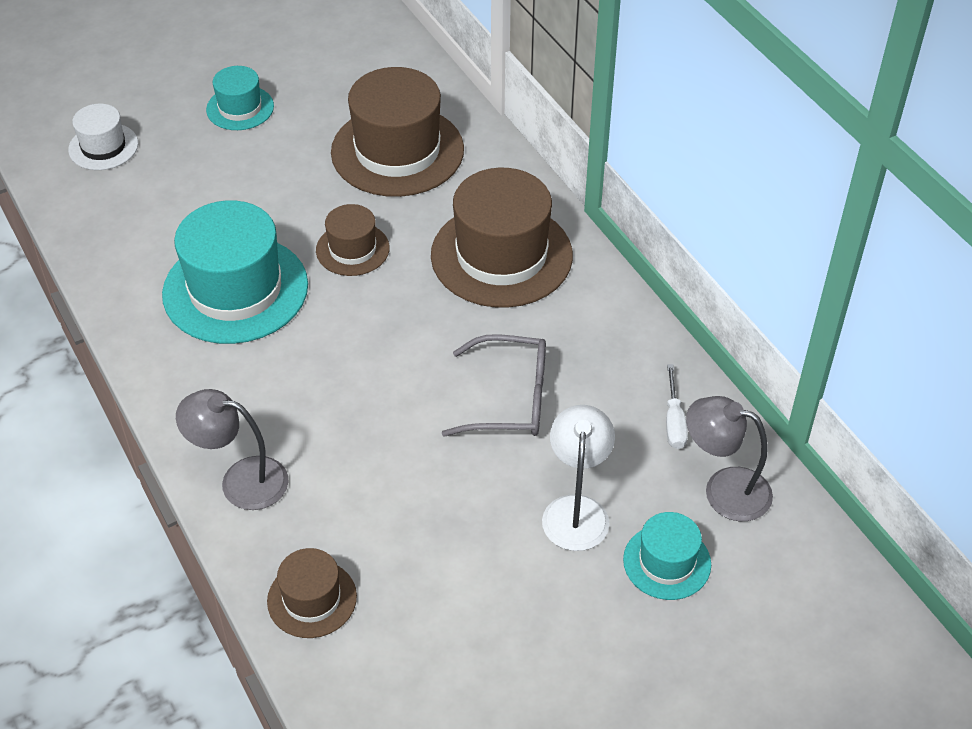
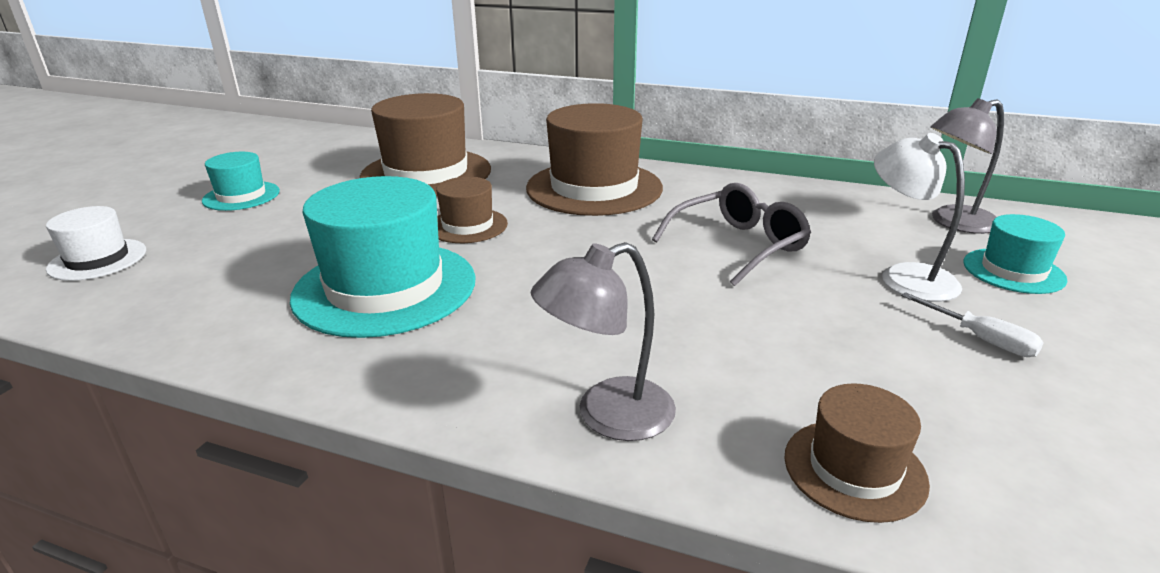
camera: 40 degrees left, 20 degrees down
white screwdriver [666,364,688,449] -> white screwdriver moved to [901,292,1044,357]

